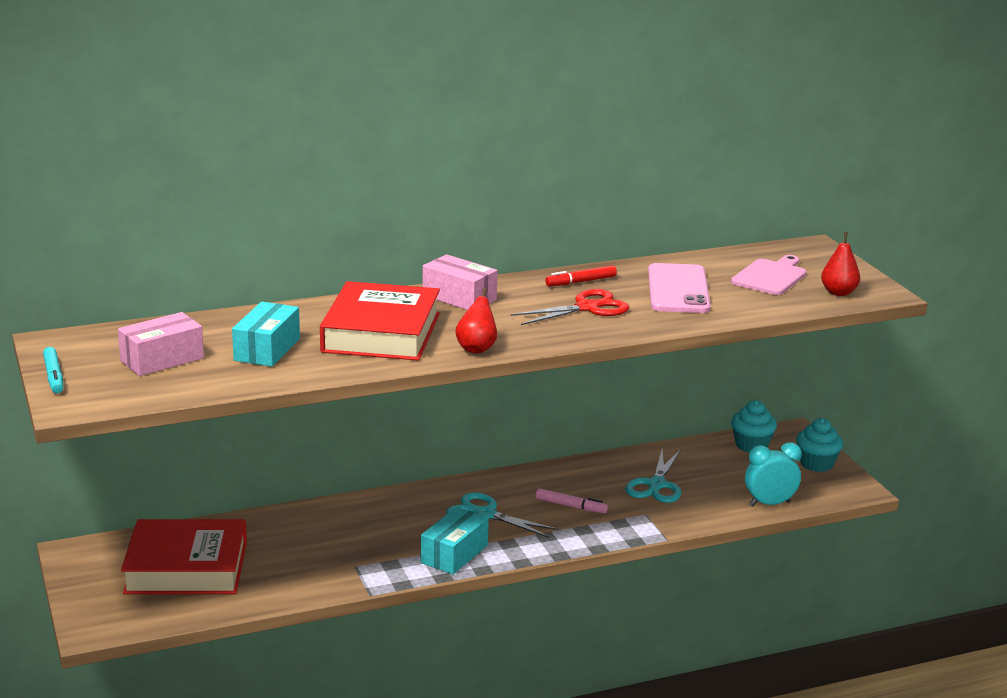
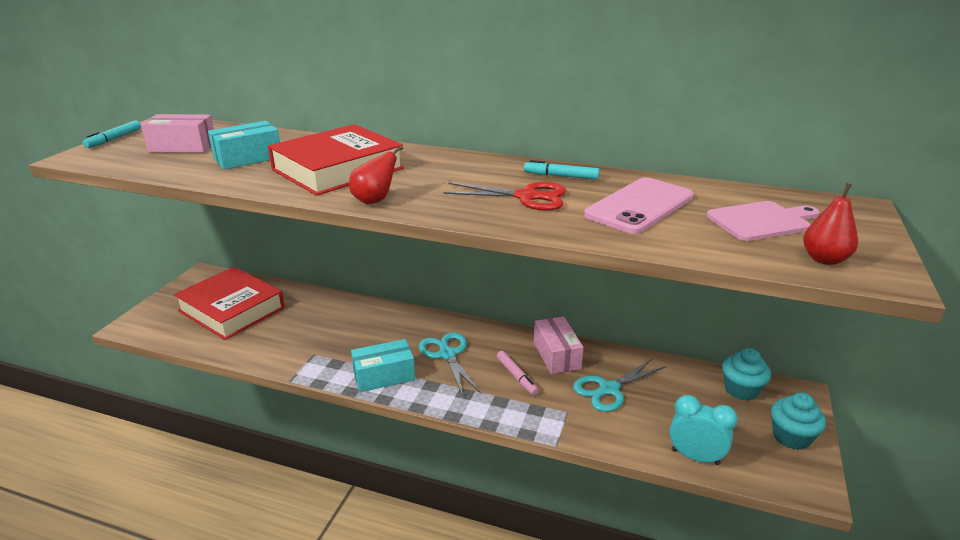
camera: 40 degrees right, 5 degrees up
pink box [423,254,497,310] -> pink box moved to [534,317,584,374]
red marker [545,265,617,286] -> turquoise marker [524,160,599,180]

